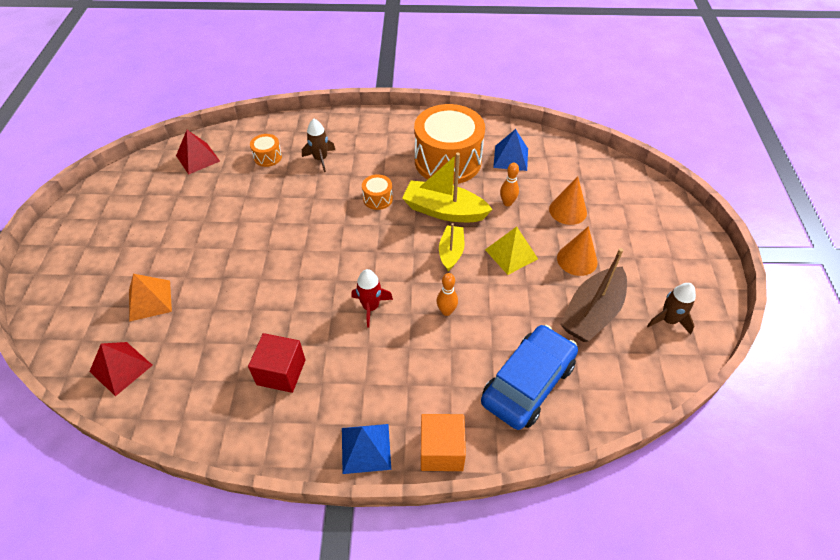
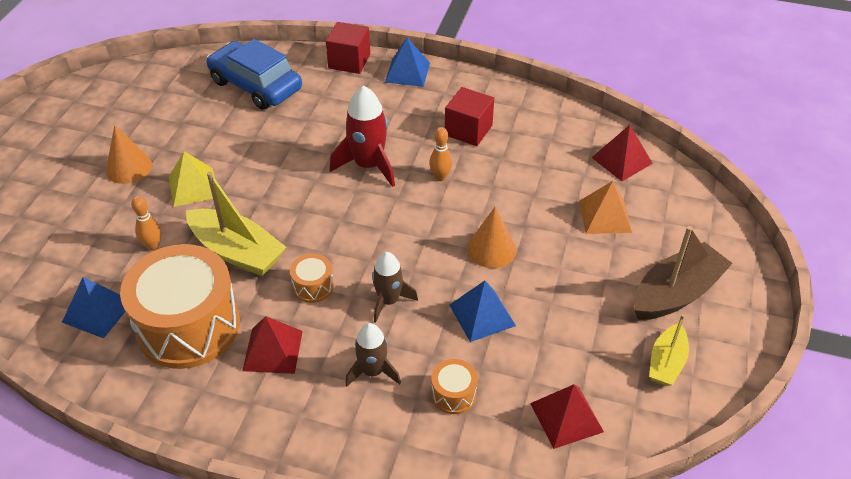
camera: 165 degrees left, 5 degrees down
red rocket [352,269,393,328] -> red rocket [329,86,395,187], size x1.55
orange cube [421,414,466,471] -> red cube [326,22,370,74]
orange bowling pin [437,273,458,316] -> orange bowling pin moved to [429,127,452,181]
yellow boat [439,223,465,271] -> yellow boat moved to [649,314,689,386]
blue car [481,325,578,430] -> blue car turned 75 degrees clockwise [206,39,302,110]
orange cone [549,176,587,225] -> orange cone moved to [467,207,516,268]
brown boat [560,248,627,342] -> brown boat moved to [634,226,733,320]
brown rocket [647,283,696,335] -> brown rocket moved to [372,252,418,322]
none -> red pyramid [242,316,303,374]
none -> blue pyramid [449,281,516,342]

